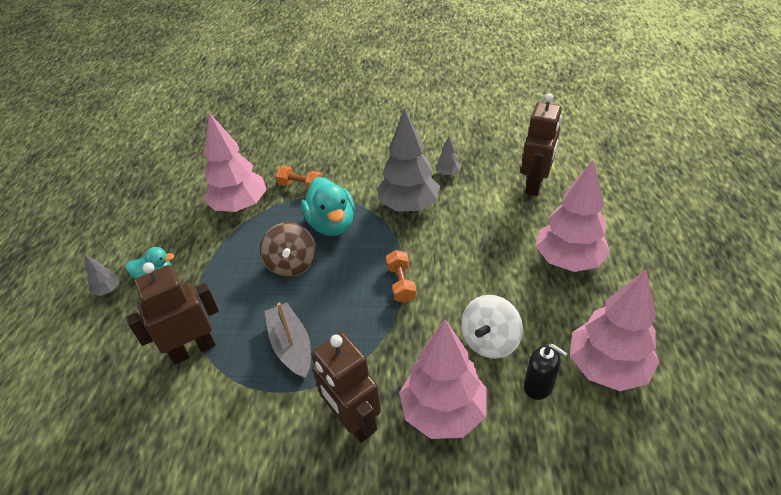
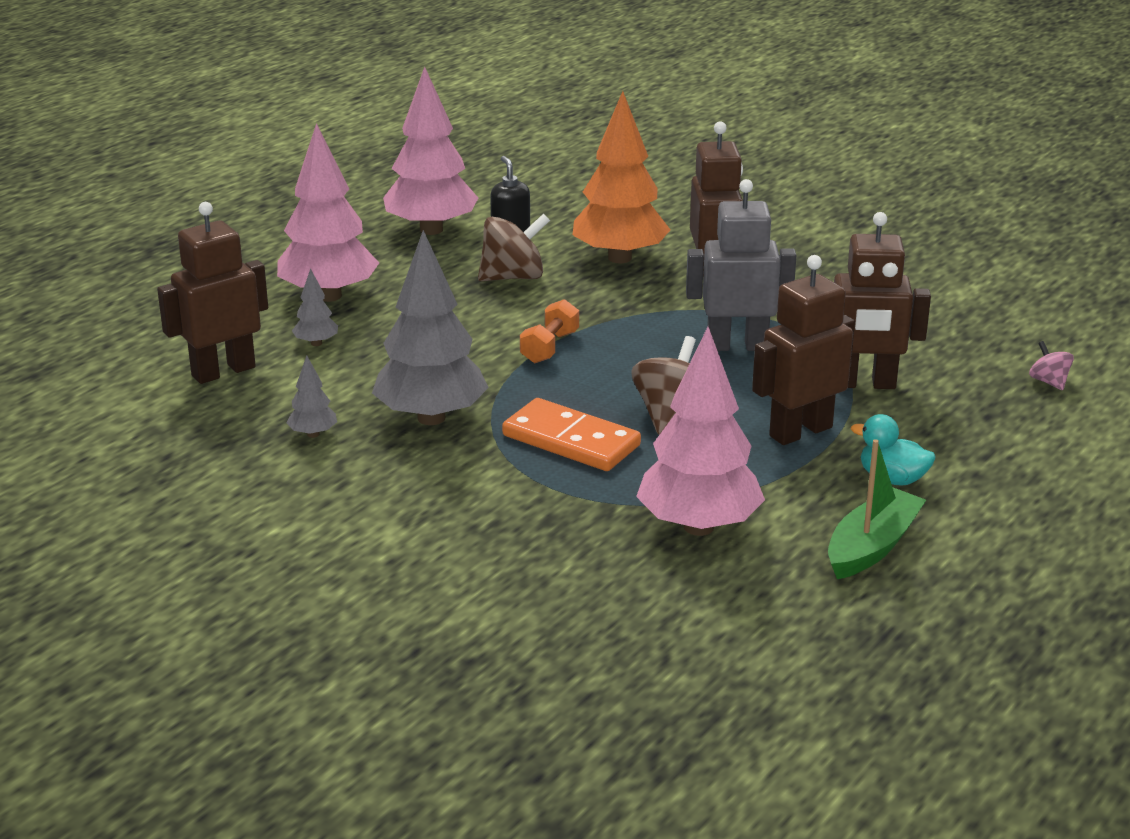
camera: 150 degrees left, 15 degrees down
grey tree [85,254,119,296] -> grey tree moved to [292,268,338,346]
grey boat [264,303,311,379] -> grey robot [686,179,797,351]
orange dumbbell [275,166,322,190] -> none
turquoise duck [301,177,355,236] -> orange domino [502,398,641,471]
pink tree [399,319,487,439] -> orange tree [573,91,670,263]
white spinning top [461,295,523,359] -> brown spinning top [478,213,550,281]
none -> brown robot [752,255,855,445]
none -> green boat [828,439,926,579]
none -> pink spinning top [1029,341,1074,390]

